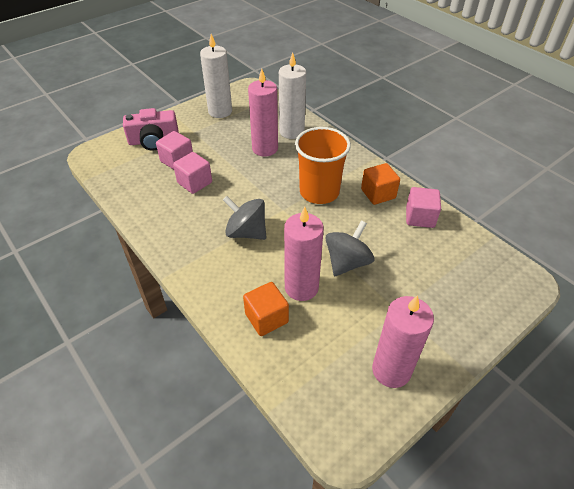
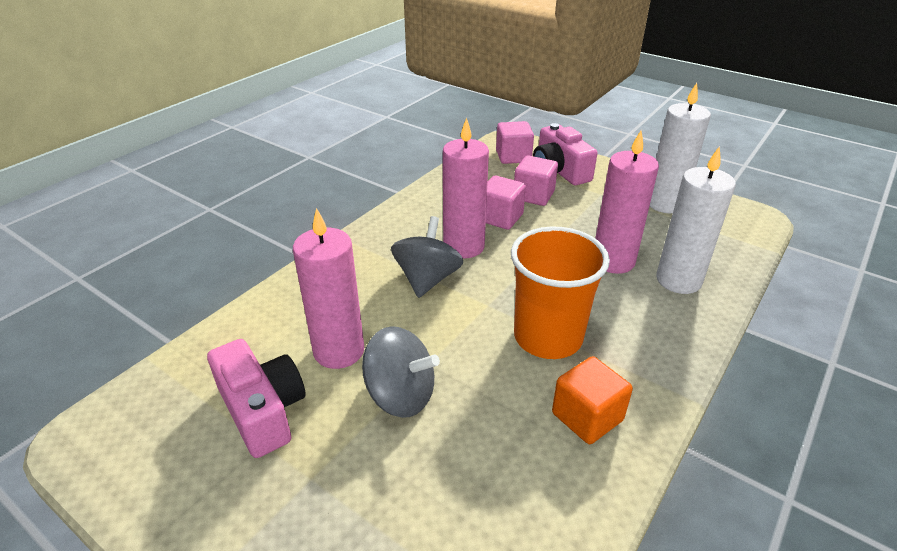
camera: 75 degrees right, 10 degrees down
orange cube [243,282,289,336] -> none
pink candle [372,295,434,388] -> pink candle moved to [443,117,489,258]
pink cube [406,187,441,228] -> pink cube moved to [496,121,534,164]
none -> pink camera [207,339,305,458]

